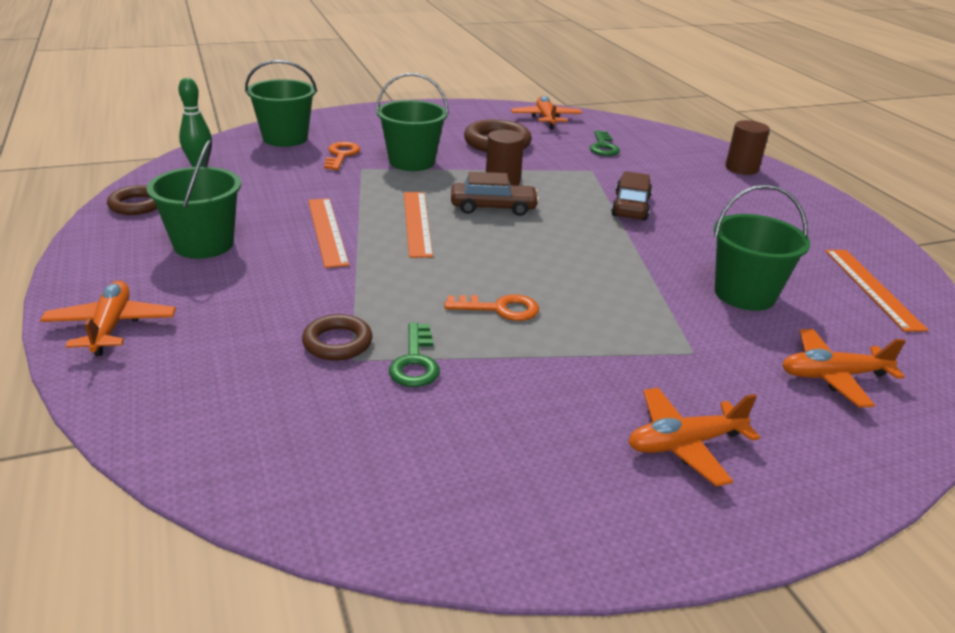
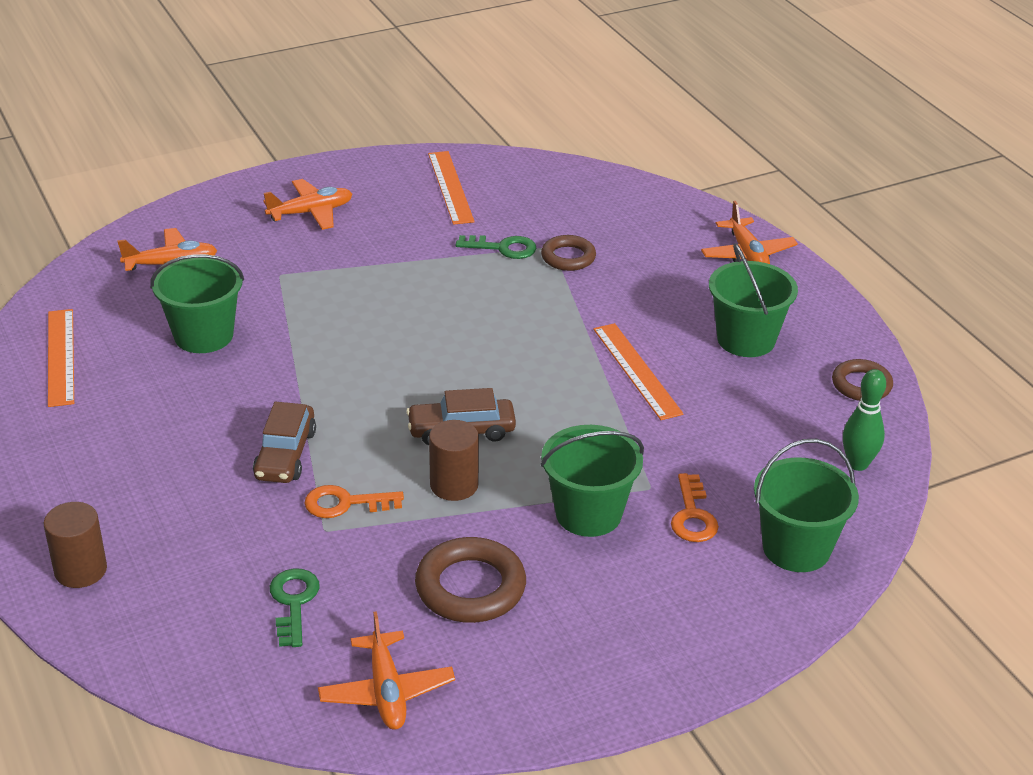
camera: 175 degrees right, 5 degrees up
green key [389,323,440,387] -> green key turned 105 degrees clockwise [456,235,537,259]
orange ruler [404,192,433,258] -> orange ruler moved to [428,151,475,225]
orange key [444,294,539,321] -> orange key moved to [304,485,404,518]

